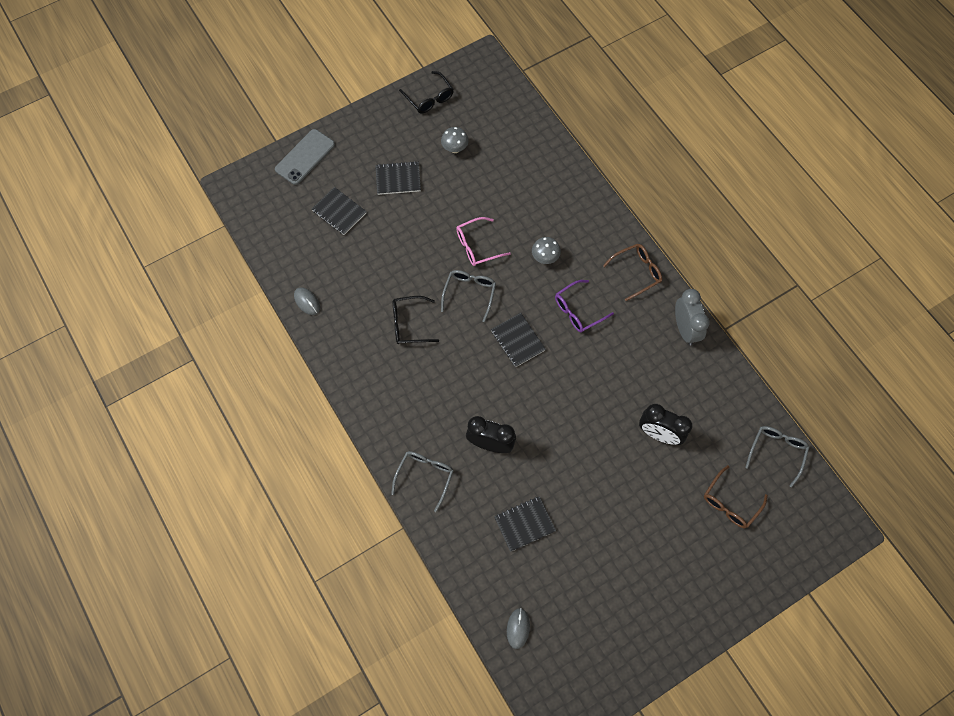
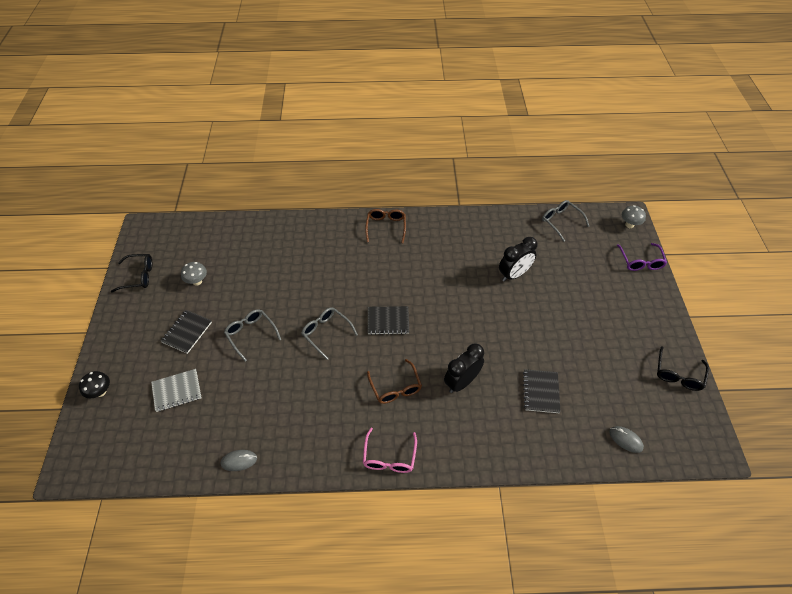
camera: 60 degrees left, 15 degrees down
grey phone [275,129,335,185] -> black mushroom [79,371,110,398]
black notebook [312,187,367,235] -> grey notebook [151,369,201,412]
grey glasses [391,451,454,512] -> grey glasses moved to [224,309,281,362]
black glasses [393,296,439,344] -> black glasses moved to [657,346,709,391]
pink glasses [456,217,511,266] -> pink glasses moved to [363,428,417,473]
grey mushroom [532,237,561,264] -> grey mushroom moved to [622,205,646,228]
purple glasses [555,280,614,333] -> purple glasses moved to [617,243,667,271]
grey clock [675,289,710,345] -> none
brown glasses [704,465,768,528] -> brown glasses moved to [367,359,422,404]

